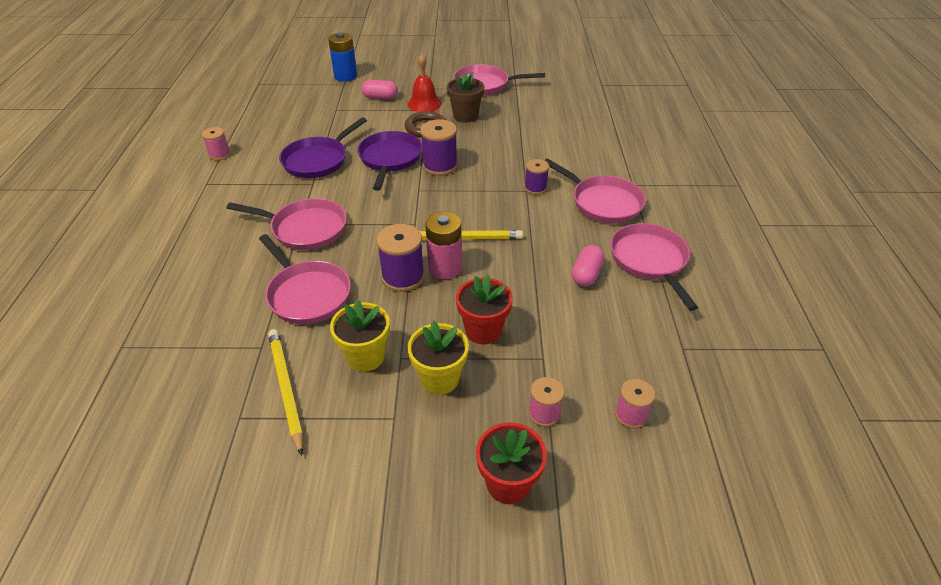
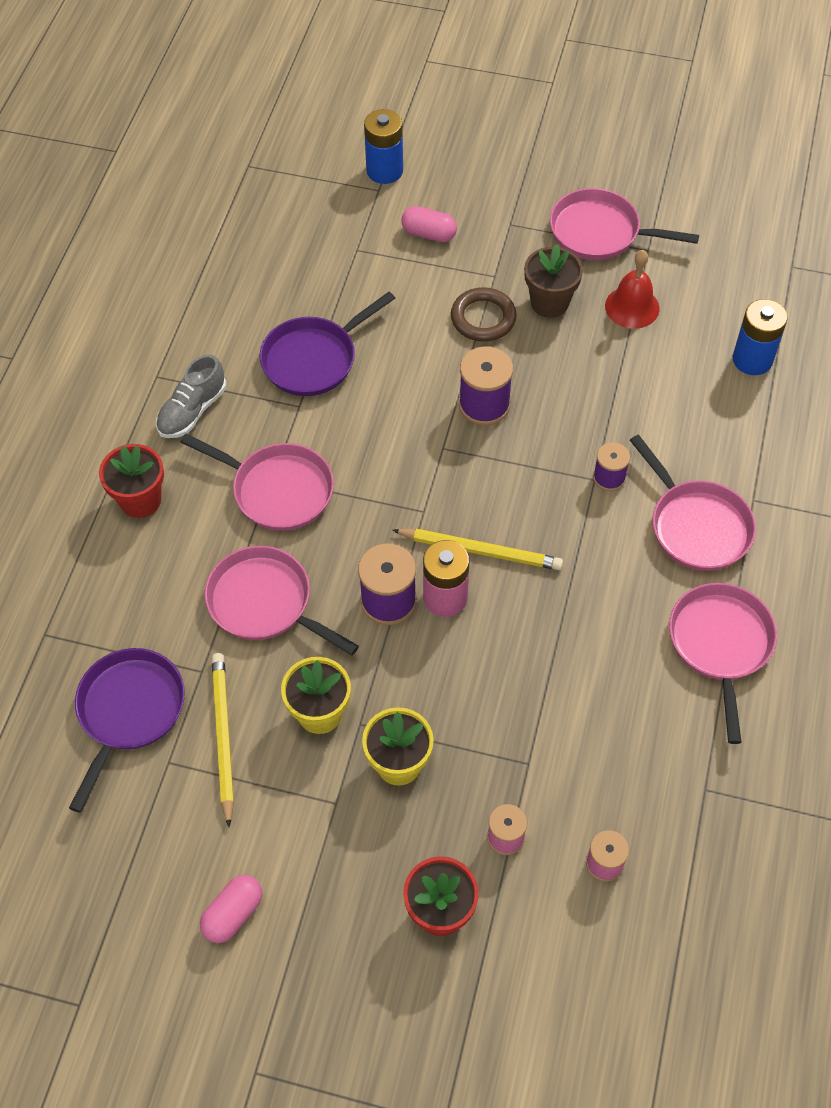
camera: 15 degrees right, 15 degrees up
pink spool [202,127,231,160] -> none
pink pan [259,234,351,324] -> pink pan turned 150 degrees clockwise [204,546,359,655]
purple pan [357,131,422,191] -> purple pan moved to [69,648,185,813]
red bell [408,54,442,112] -> red bell moved to [605,250,660,329]
red flower pot [456,274,513,344] -> red flower pot moved to [99,444,164,518]
pink capsule [572,245,605,286] -> pink capsule moved to [200,875,262,943]
none -> grey shoe [156,354,226,438]
none -> blue battery [733,299,788,375]

